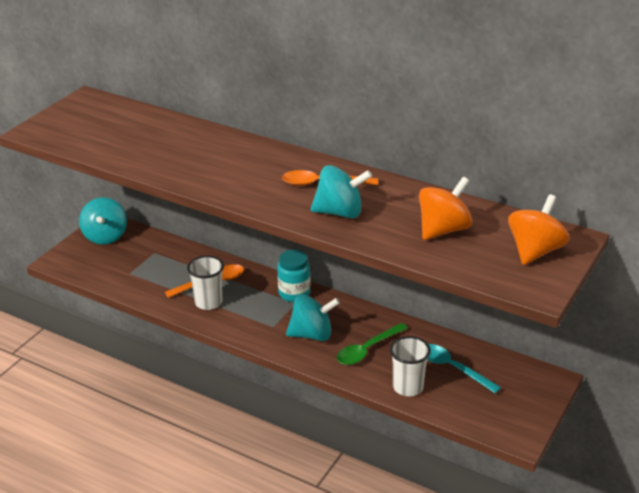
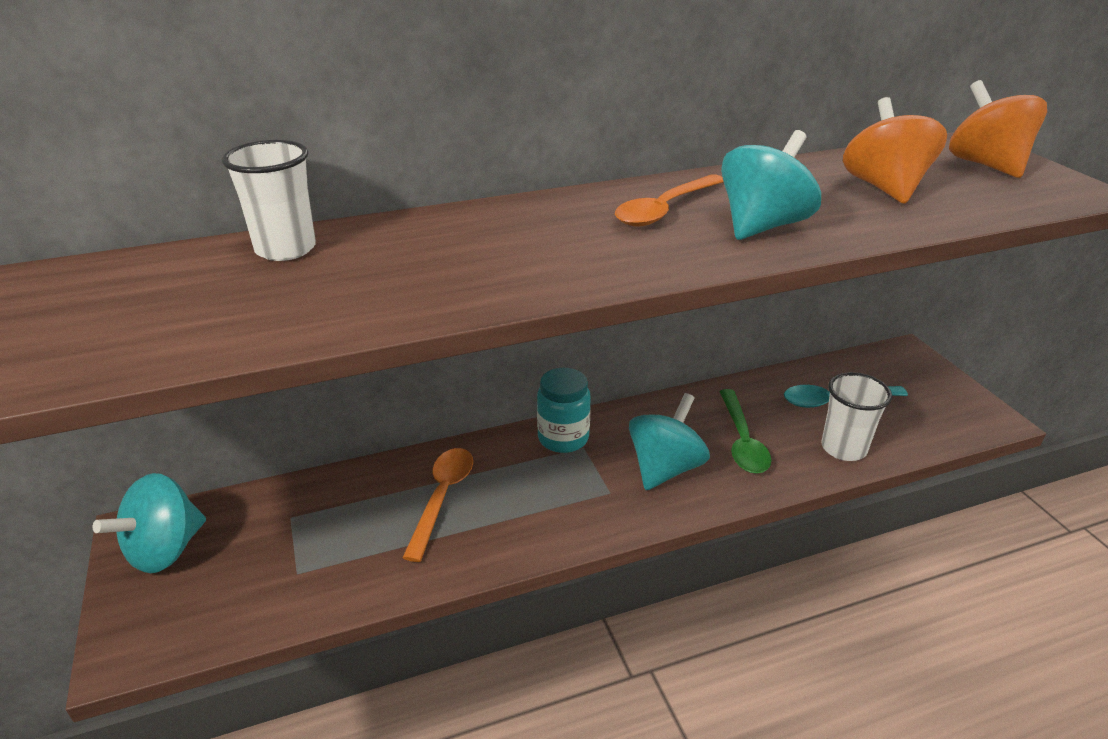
camera: 50 degrees left, 0 degrees up
turquoise spinning top [79,197,127,245] -> turquoise spinning top turned 90 degrees clockwise [93,473,206,573]
white cup [187,256,224,310] -> white cup moved to [222,140,316,261]

